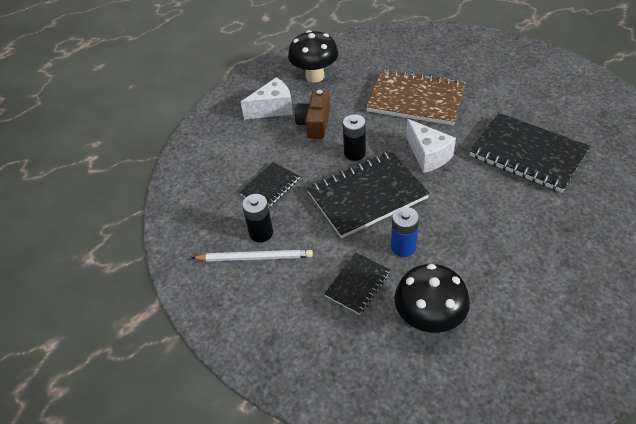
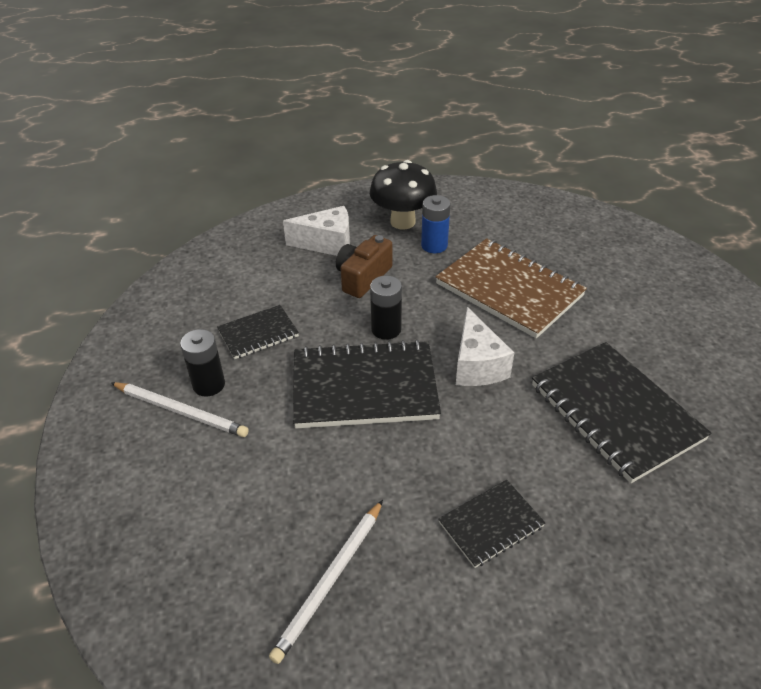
camera: 20 degrees right, 5 degrees down
black notebook [324,252,391,315] -> black notebook moved to [438,480,545,568]
blue battery [391,207,419,257] -> blue battery moved to [421,195,450,253]
black mushroom [395,264,470,333] -> white pencil [269,500,383,664]

